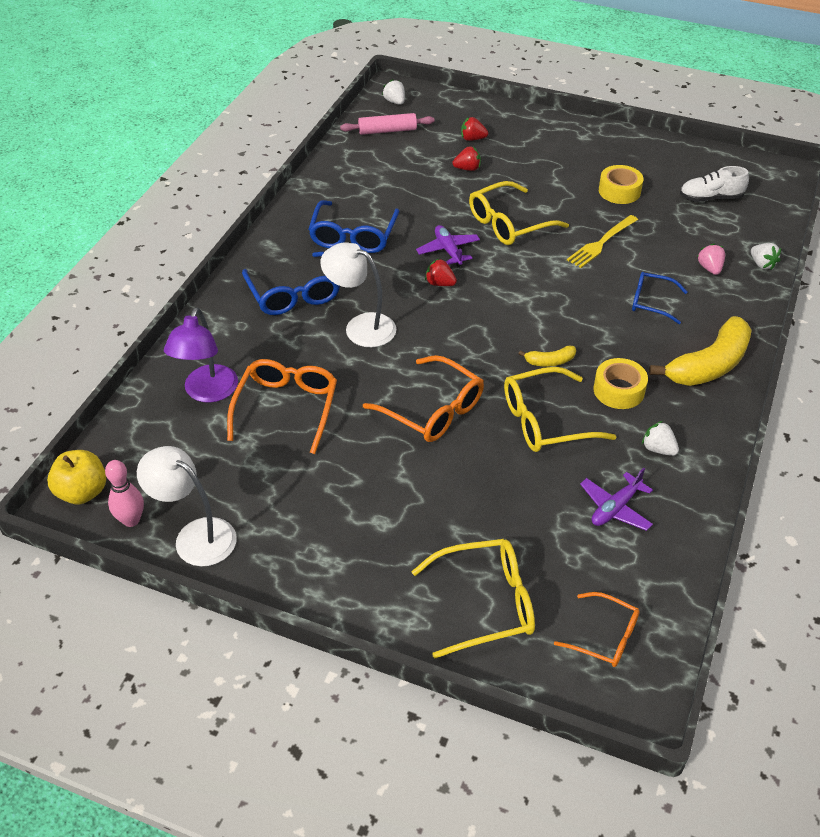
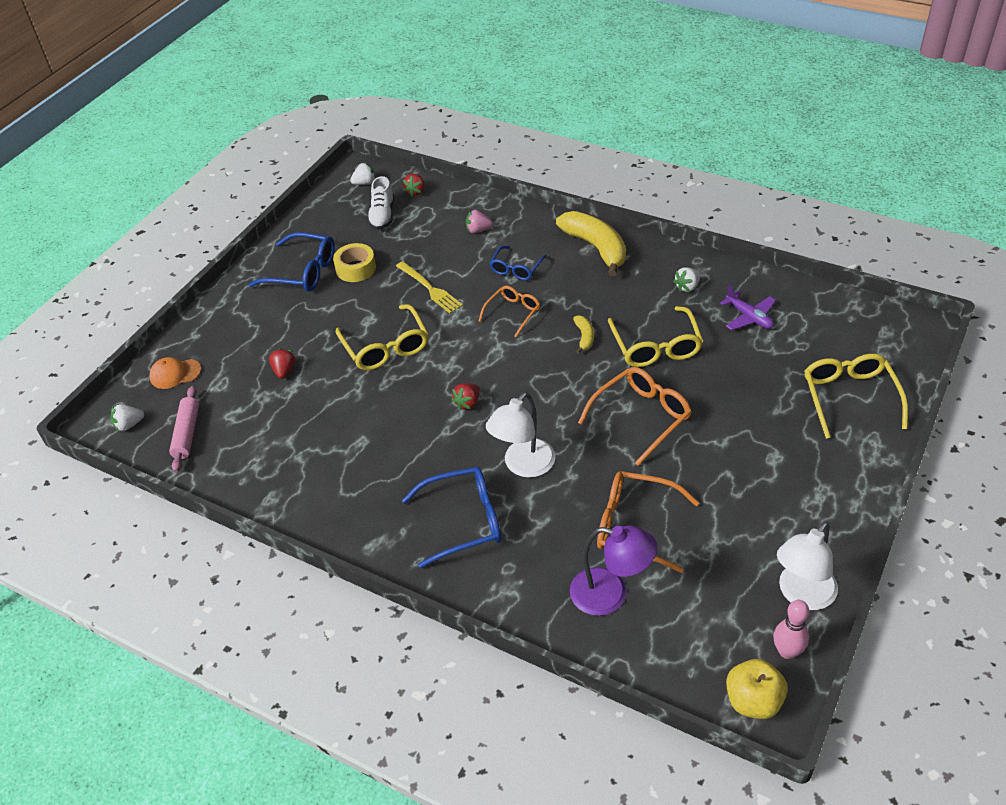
camera: 80 degrees left, 0 degrees up
blue glasses [308,200,399,253] -> blue glasses moved to [249,232,335,291]
purple plane [416,225,480,267] -> none
red strawberry [461,117,488,141] -> red strawberry moved to [403,174,424,197]
orange glasses [554,592,640,667] -> orange glasses moved to [479,286,540,337]
yellow tape [593,358,648,409] -> none
white strawberry [751,243,781,270] -> white strawberry moved to [350,163,376,185]
none -> orange cap [149,357,201,389]

